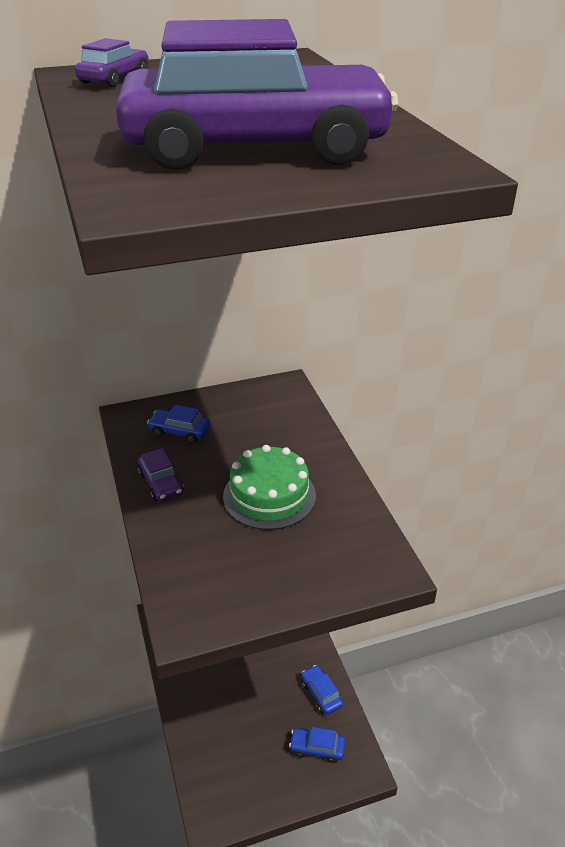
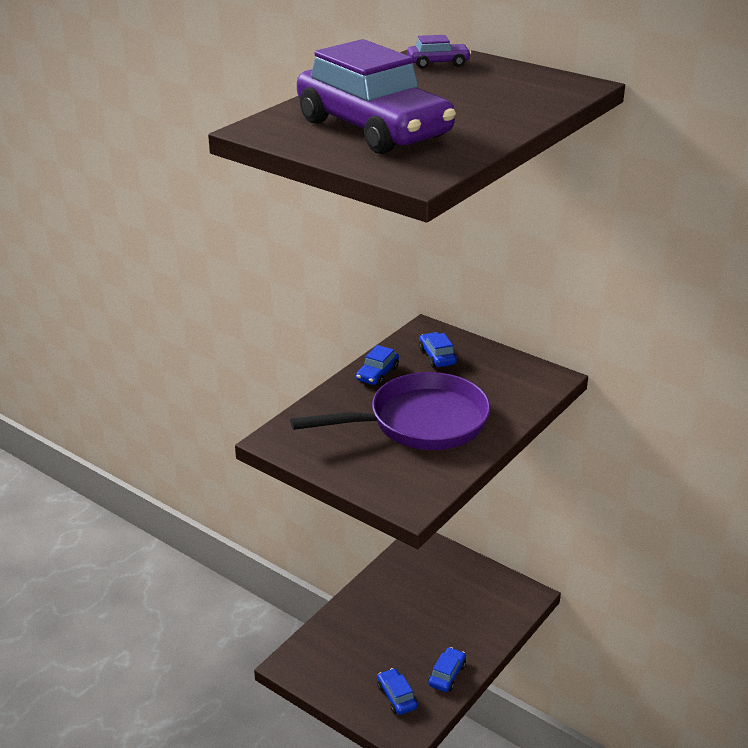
camera: 55 degrees right, 5 degrees down
purple car [138,448,184,501] -> blue car [356,345,399,386]
green cake [223,445,316,530] -> purple pan [290,372,491,450]

